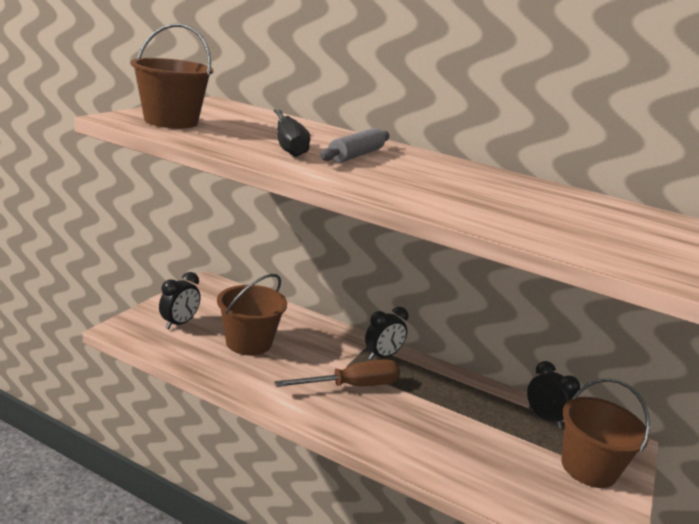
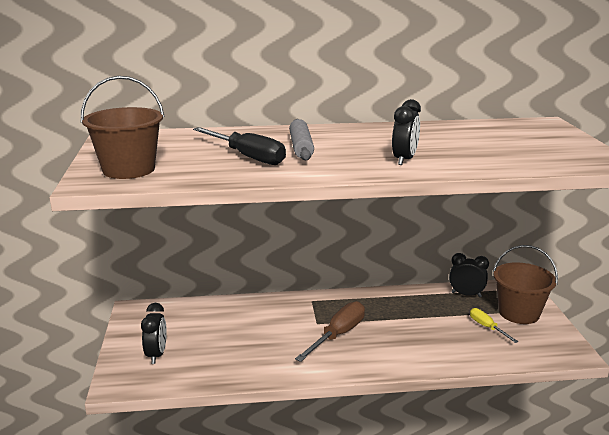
camera: 30 degrees left, 0 degrees up
brown bucket [217,274,287,356] -> none
black clock [365,307,408,360] -> black clock moved to [392,99,421,165]
none -> yellow screwdriver [470,308,518,343]

